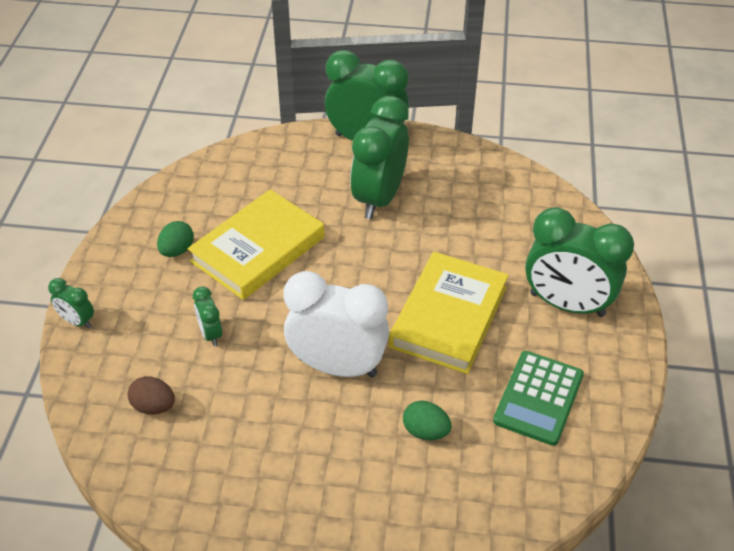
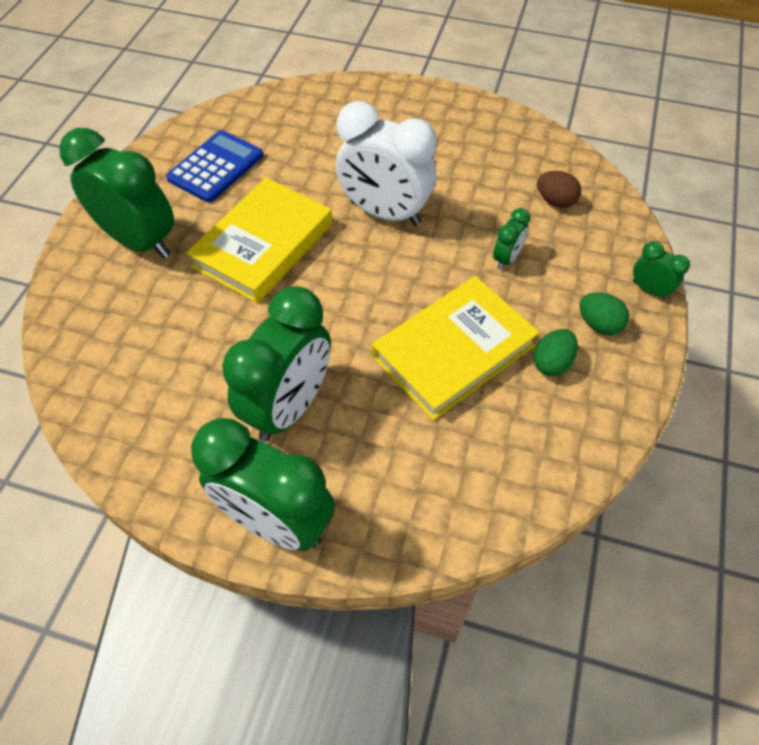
camera: 170 degrees left, 10 degrees up
green clock [193,286,222,346] -> green clock turned 45 degrees clockwise [493,208,530,270]
green egg [403,400,452,440] -> green egg moved to [579,292,629,335]
green calculator [493,351,584,446] -> blue calculator [166,130,263,203]

